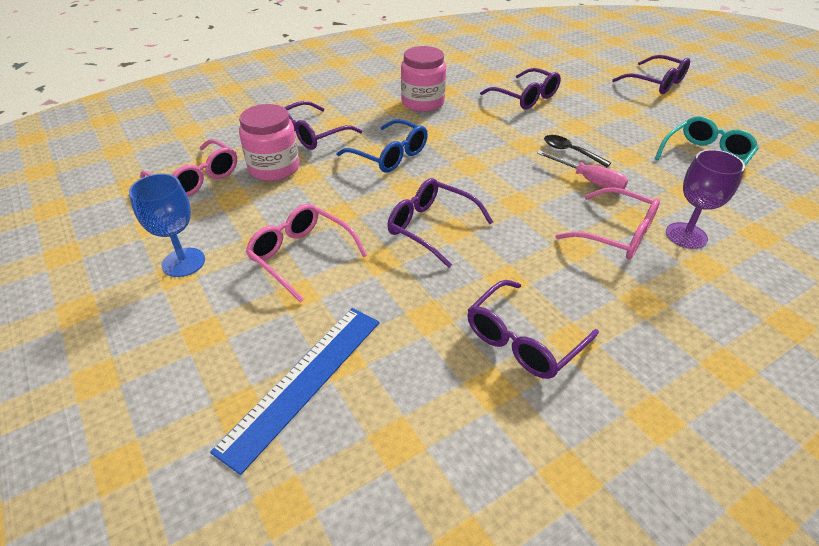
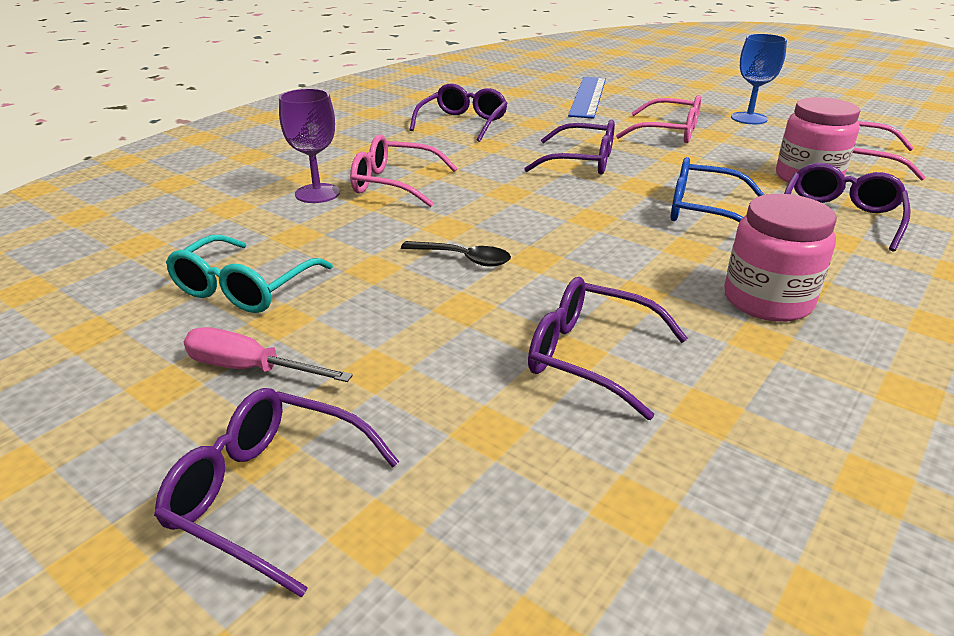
camera: 160 degrees right, 10 degrees down
pink screwdriver [537,151,628,189] -> pink screwdriver moved to [184,327,353,382]

